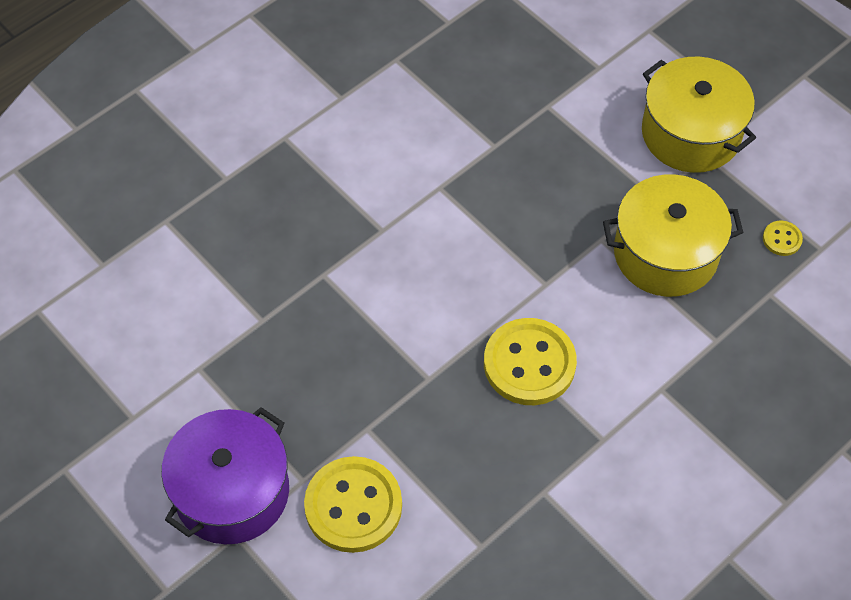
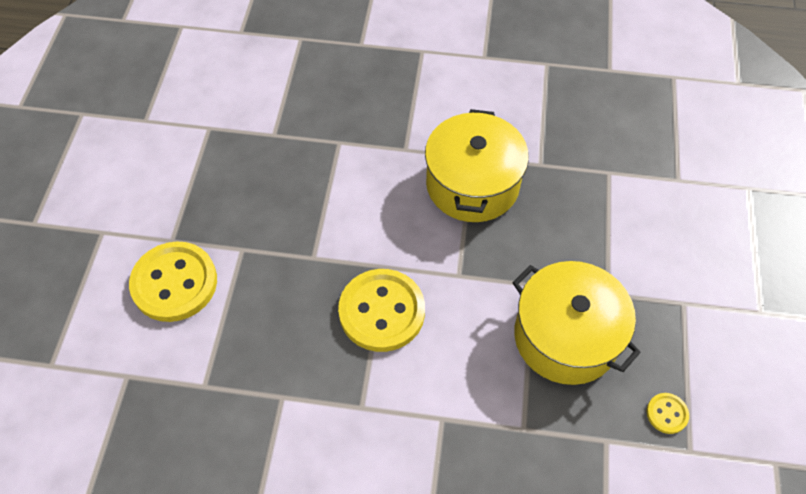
camera: 50 degrees right, 0 degrees up
purple pot [162,407,289,544] -> none
yellow pot [642,56,756,173] -> yellow pot moved to [425,109,529,222]

